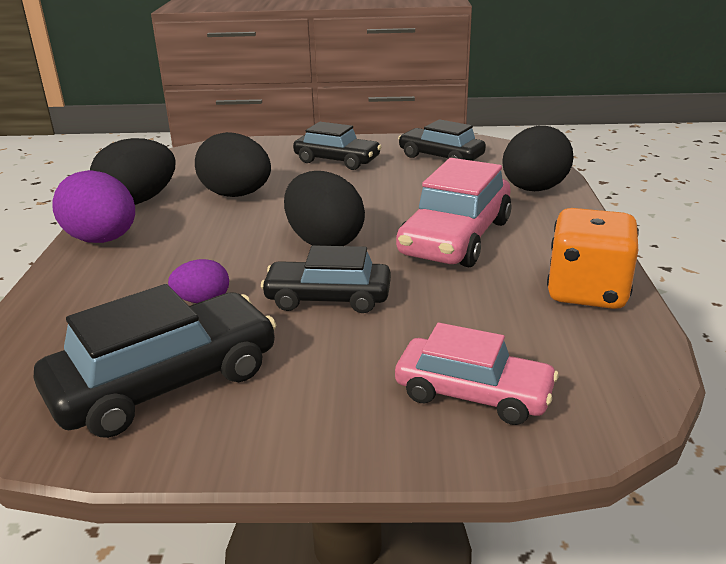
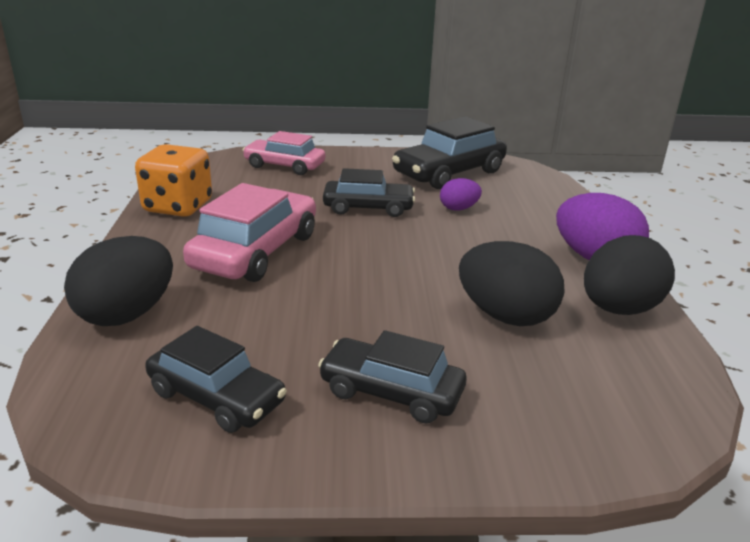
camera: 175 degrees right, 0 degrees up
black egg [284,171,365,246] -> none

